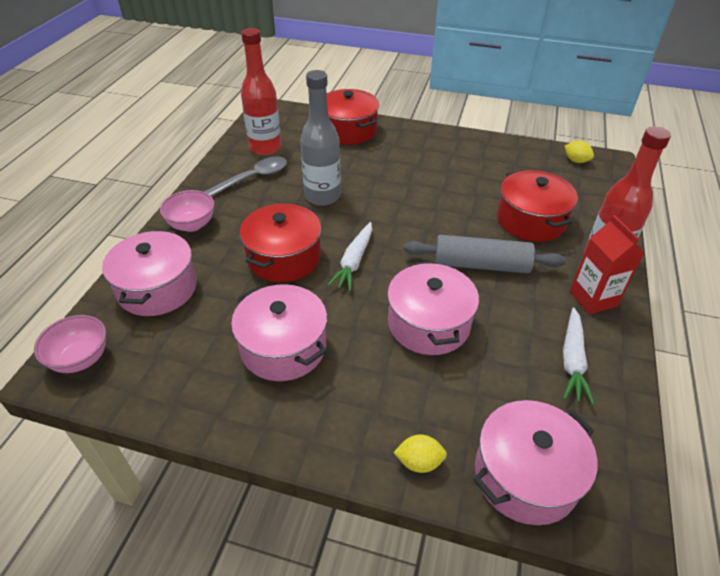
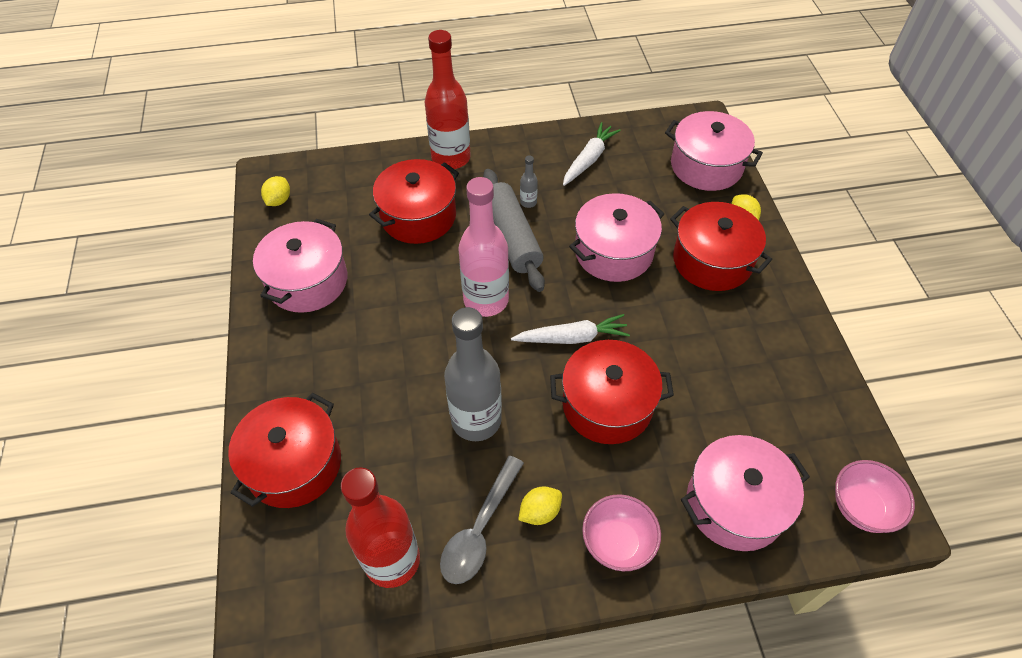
camera: 115 degrees left, 10 degrees up
grey spoon [204,157,287,197] -> grey spoon turned 90 degrees counterclockwise [440,456,524,584]
pink pot [231,284,327,381] -> pink pot moved to [253,219,347,313]
white carrot [563,307,594,405] -> white carrot turned 45 degrees counterclockwise [563,122,621,186]
red carton [570,215,645,314] -> none
none -> pink bottle [458,177,509,317]
none -> yellow lemon [518,486,562,525]
none -> grey bottle [520,155,538,208]
none -> red pot [670,202,772,291]

